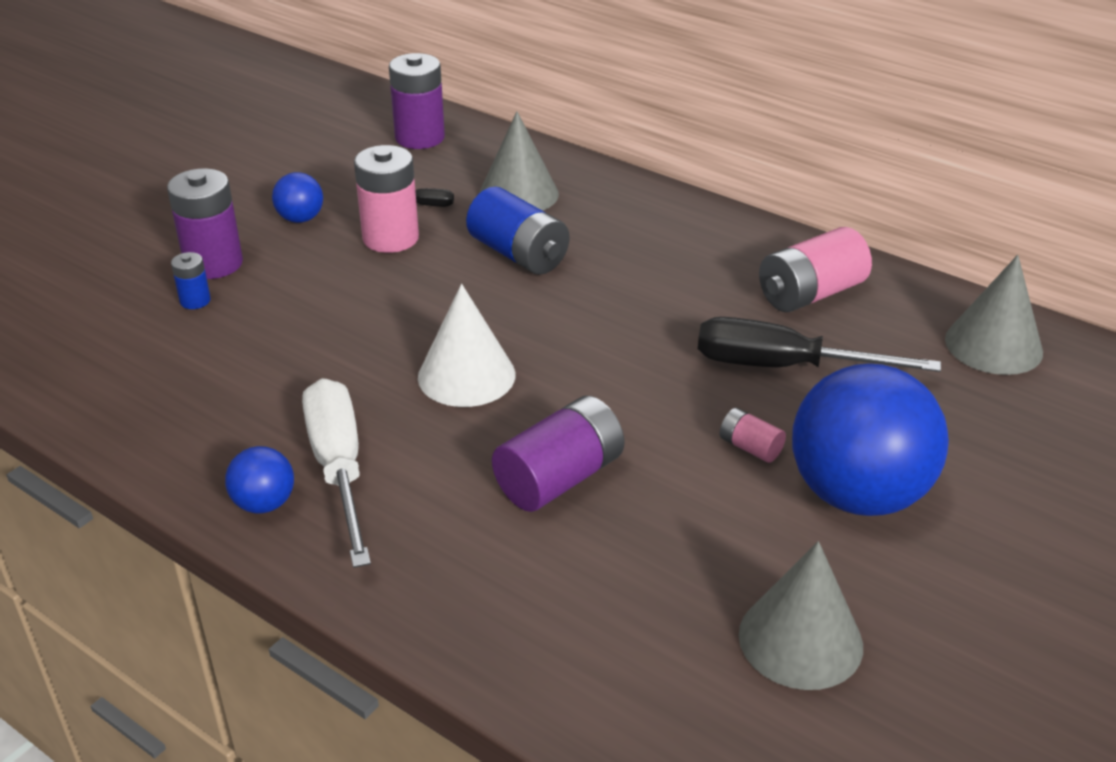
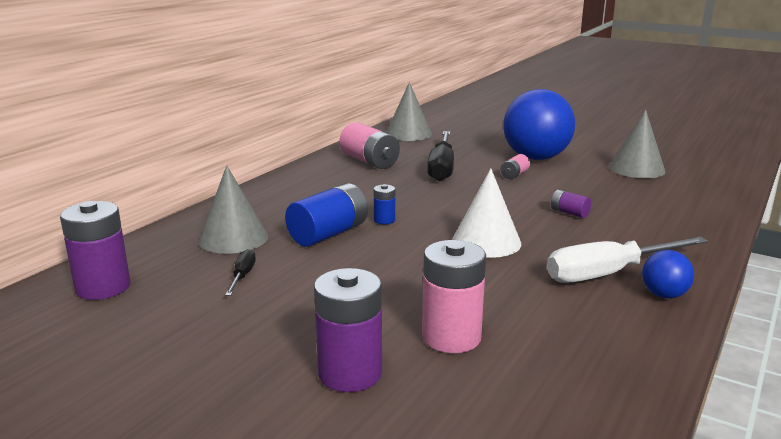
camera: 95 degrees left, 15 degrees down
blue battery [171,252,211,309] -> blue battery moved to [374,184,395,224]
blue ball [272,172,323,223] -> none
pink battery [354,145,419,253] -> pink battery moved to [422,240,486,353]
purple battery [492,396,625,512] -> purple battery [551,190,591,218], size x0.50

